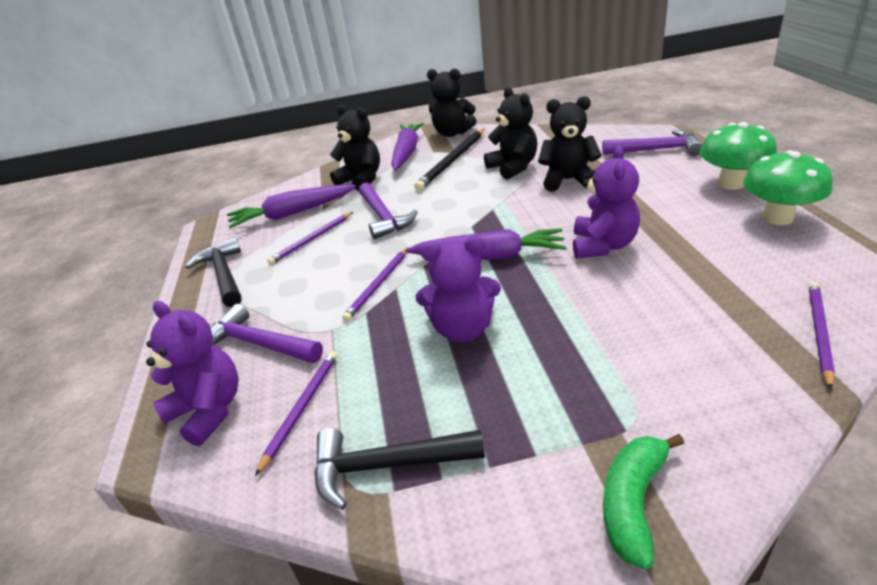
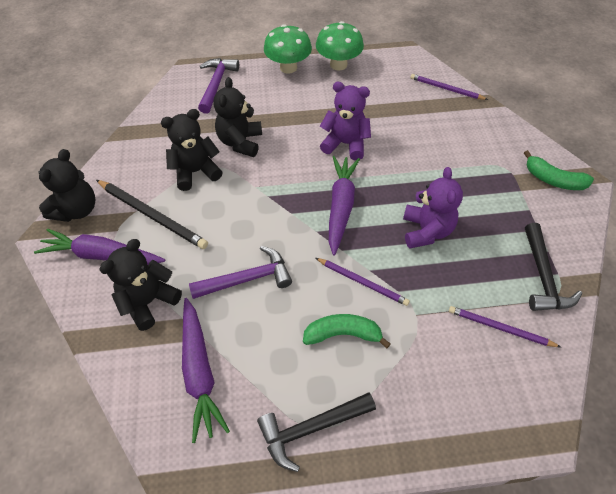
camera: 90 degrees left, 20 degrees up
purple teddy bear [146,301,239,446] -> none
purple hammer [211,304,323,363] -> none
purple pencil [268,212,353,265] -> none
none -> green banana [303,314,391,348]

